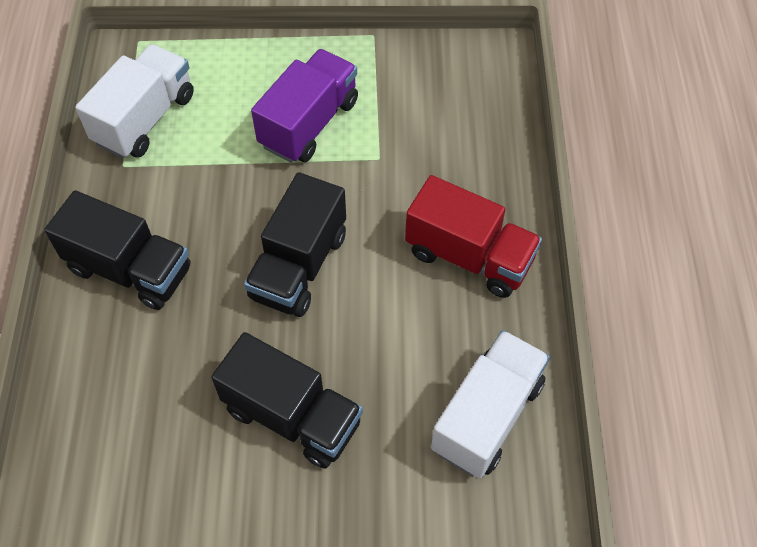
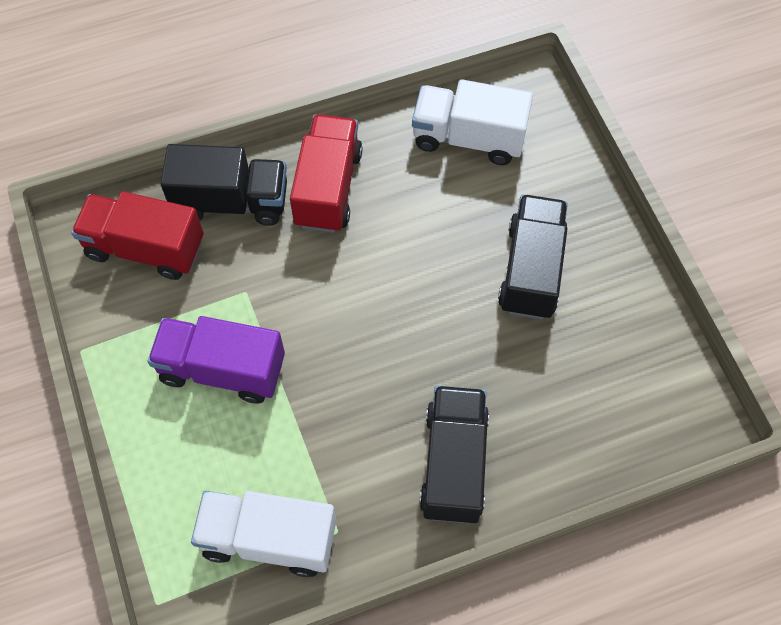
camera: 110 degrees left, 5 degrees up
black truck [244,172,346,317] -> black truck moved to [161,144,287,226]
none -> red truck [71,191,204,280]

